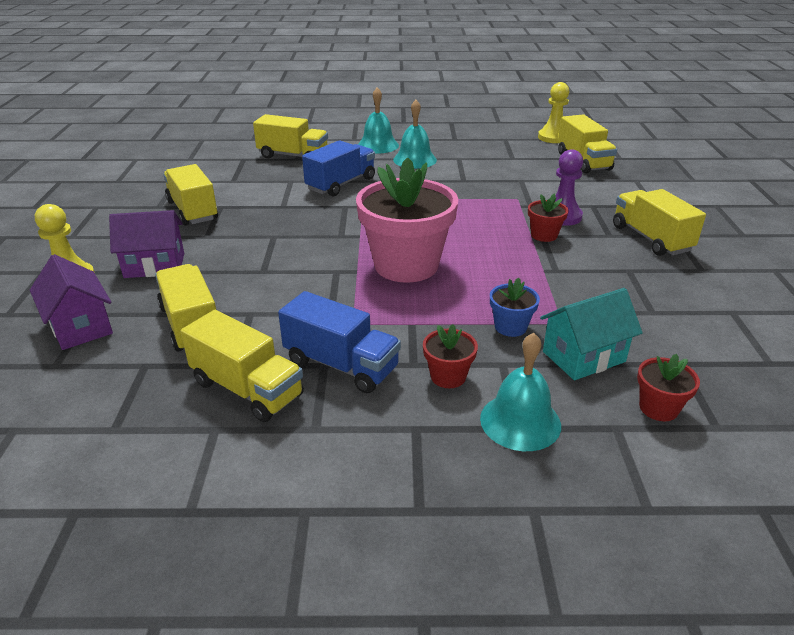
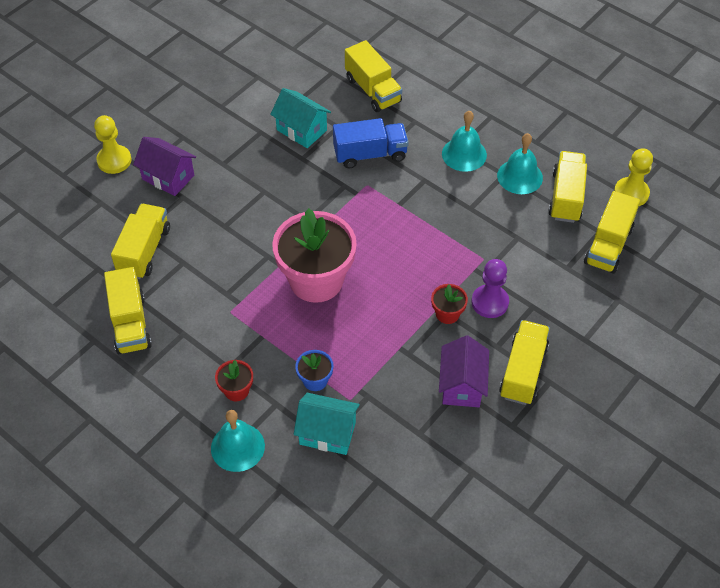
camera: 40 degrees right, 20 degrees up
purple house [30,254,113,350] -> purple house moved to [439,335,489,407]
yellow truck [163,164,218,225] -> yellow truck moved to [548,151,587,223]
blue truck [278,291,401,393] -> none
turquoise bell [358,87,399,154] -> turquoise bell moved to [497,133,543,194]
red flower pot [637,354,700,421] -> none
none -> turquoise house [270,88,331,148]

